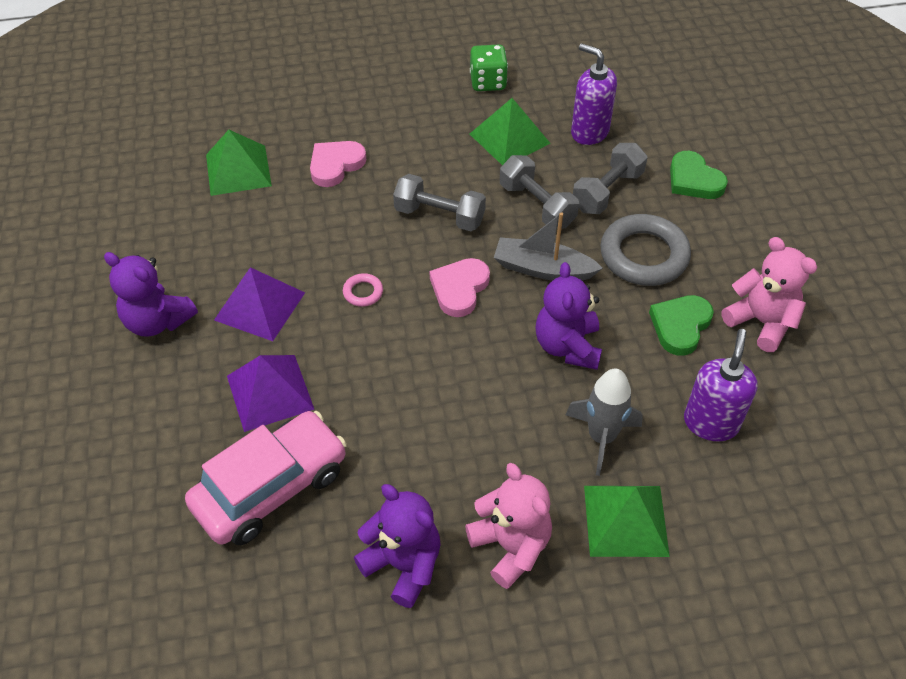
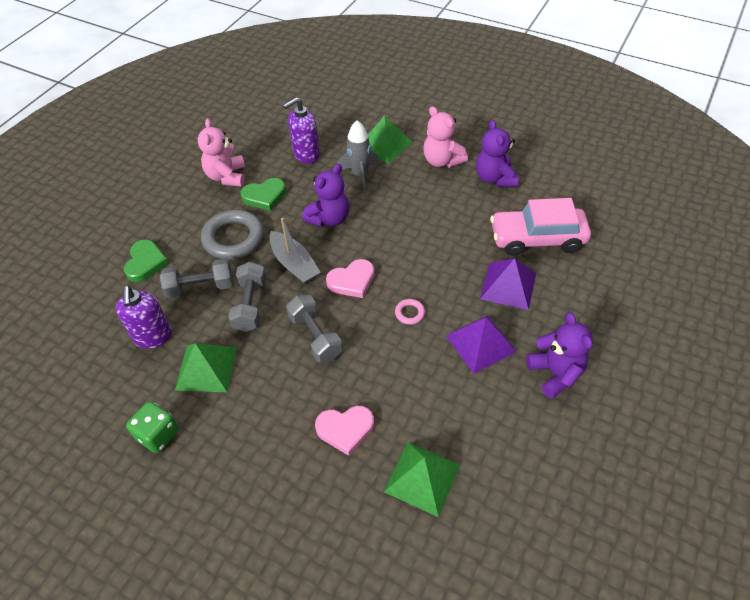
camera: 140 degrees left, 0 degrees up
pink teddy bear [465,463,552,589] -> pink teddy bear turned 45 degrees counterclockwise [423,106,468,168]

